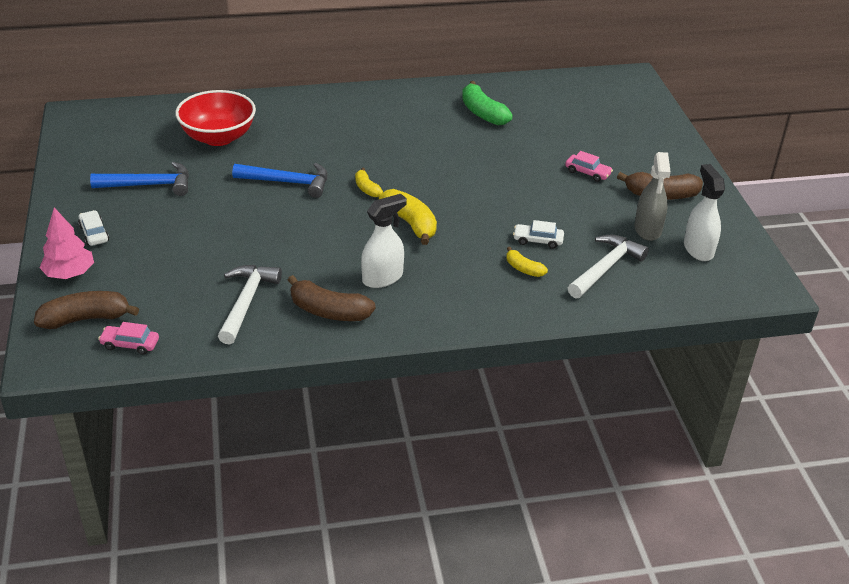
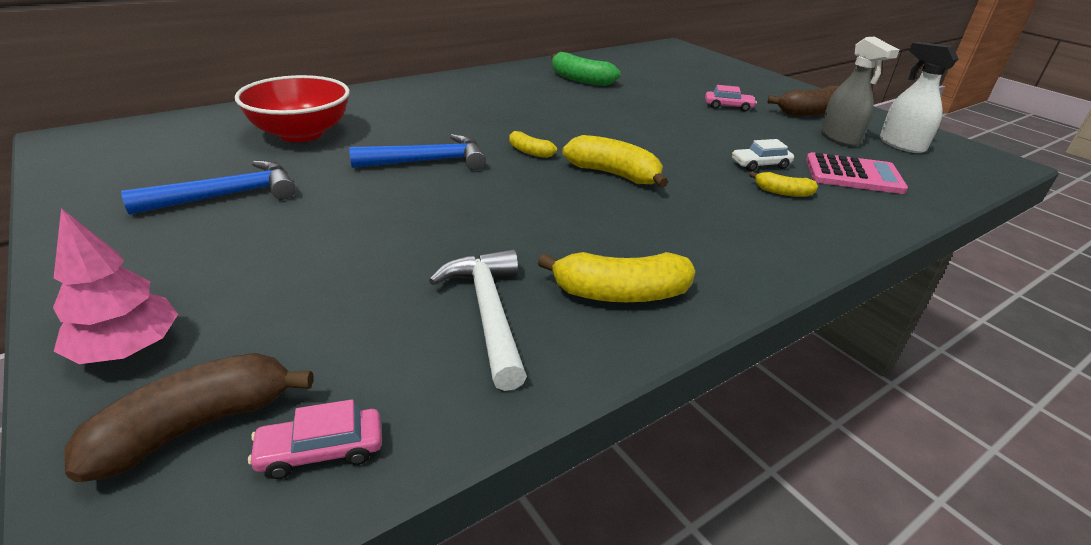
camera: 25 degrees left, 5 degrees down
white car [78,210,109,246] -> none
brown banana [288,275,376,321] -> yellow banana [538,252,695,302]
white spray bottle [361,194,407,288] -> none
white hammer [568,235,649,298] -> pink calculator [806,152,908,194]

